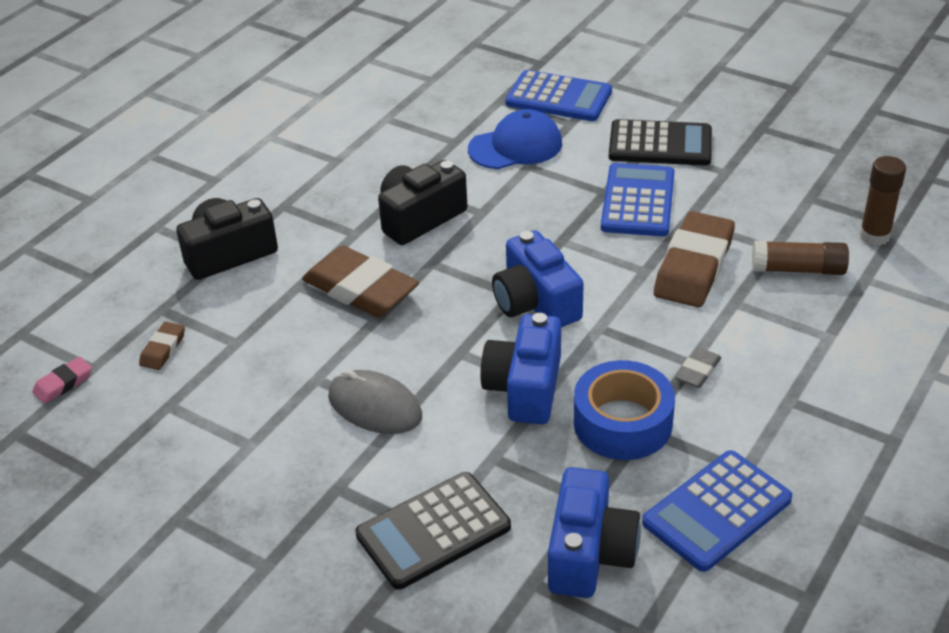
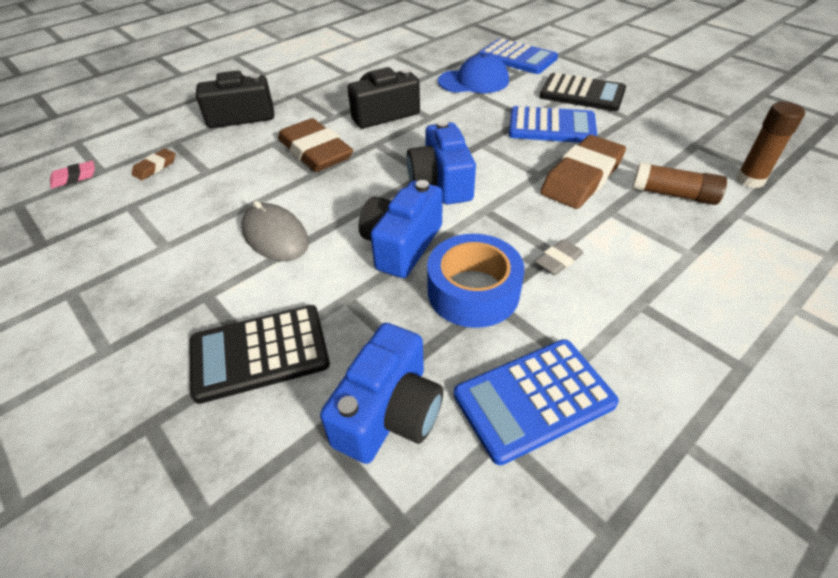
camera: 15 degrees right, 5 degrees up
blue calculator [601,163,675,236] -> blue calculator turned 75 degrees clockwise [509,106,597,143]

